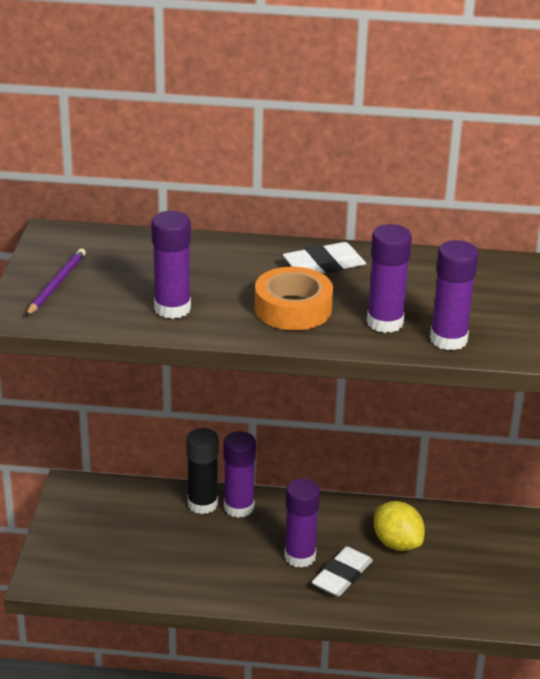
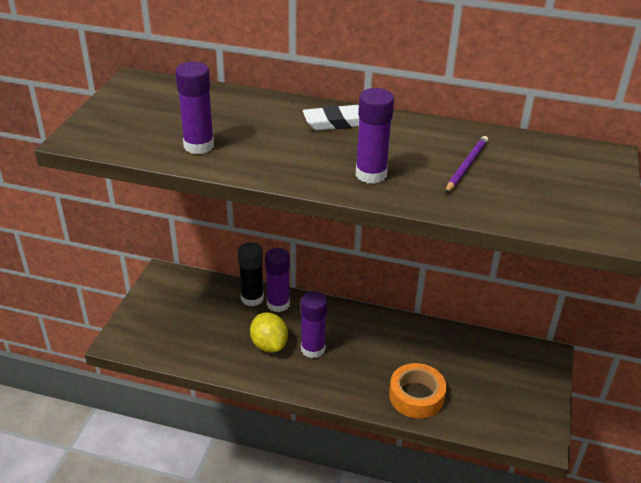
camera: 10 degrees right, 5 degrees up
purple pencil [26,248,86,316] -> purple pencil moved to [445,136,488,193]
orange tape [254,267,333,330] -> orange tape moved to [389,363,447,418]
white eraser [312,546,373,597] -> none
yellow lemon [374,501,425,551] -> yellow lemon moved to [250,312,288,353]
purple glue stick [430,240,478,351] -> none

